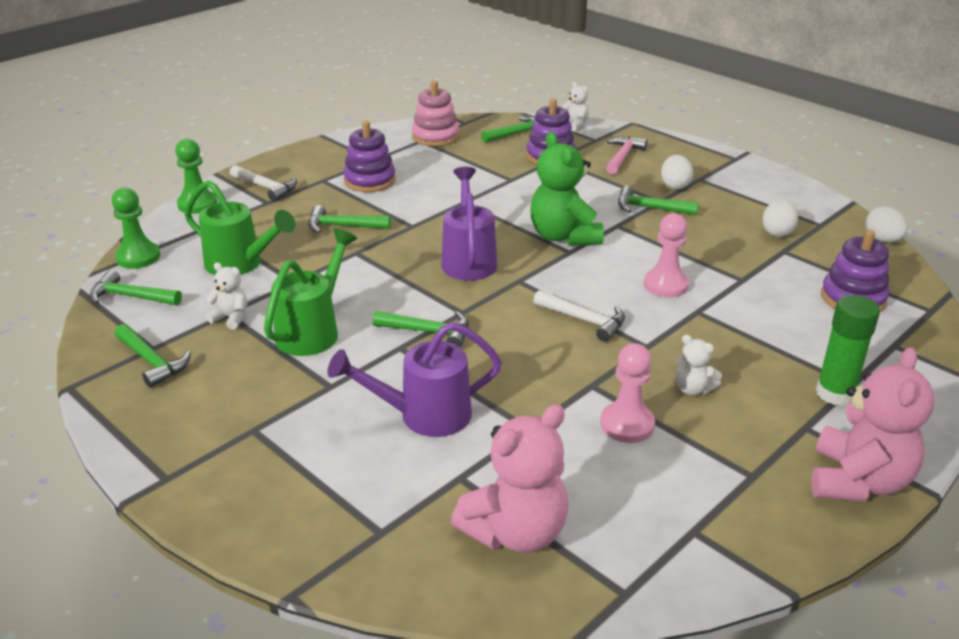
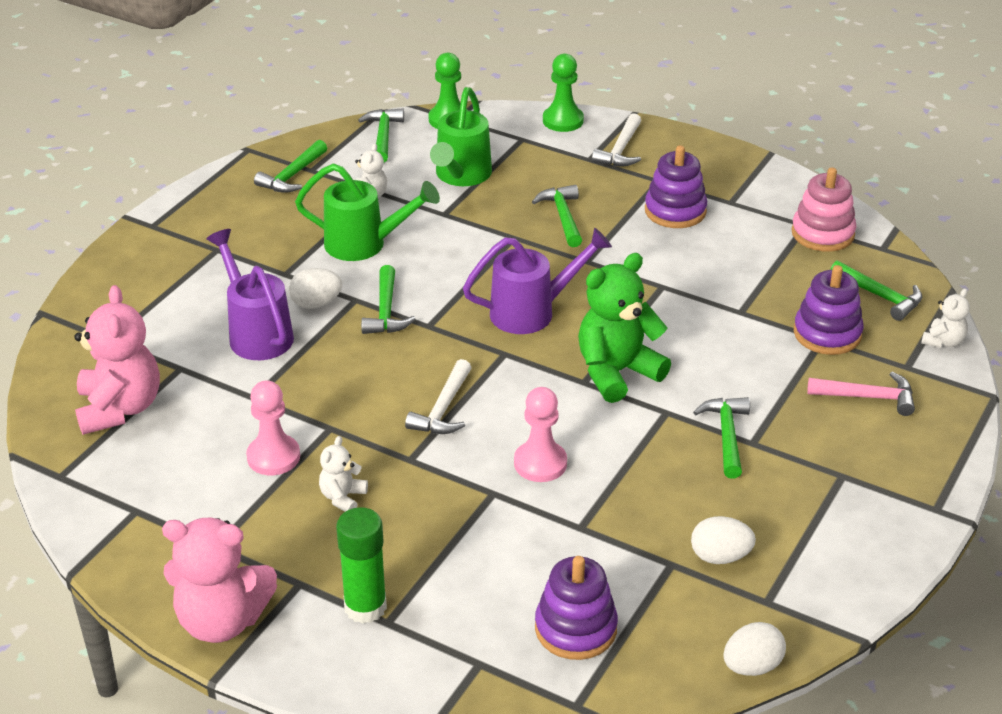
camera: 75 degrees right, 5 degrees up
pink teddy bear [451,404,568,553] -> pink teddy bear turned 135 degrees counterclockwise [74,285,160,435]
white egg [661,155,693,190] -> white egg moved to [289,268,342,308]

